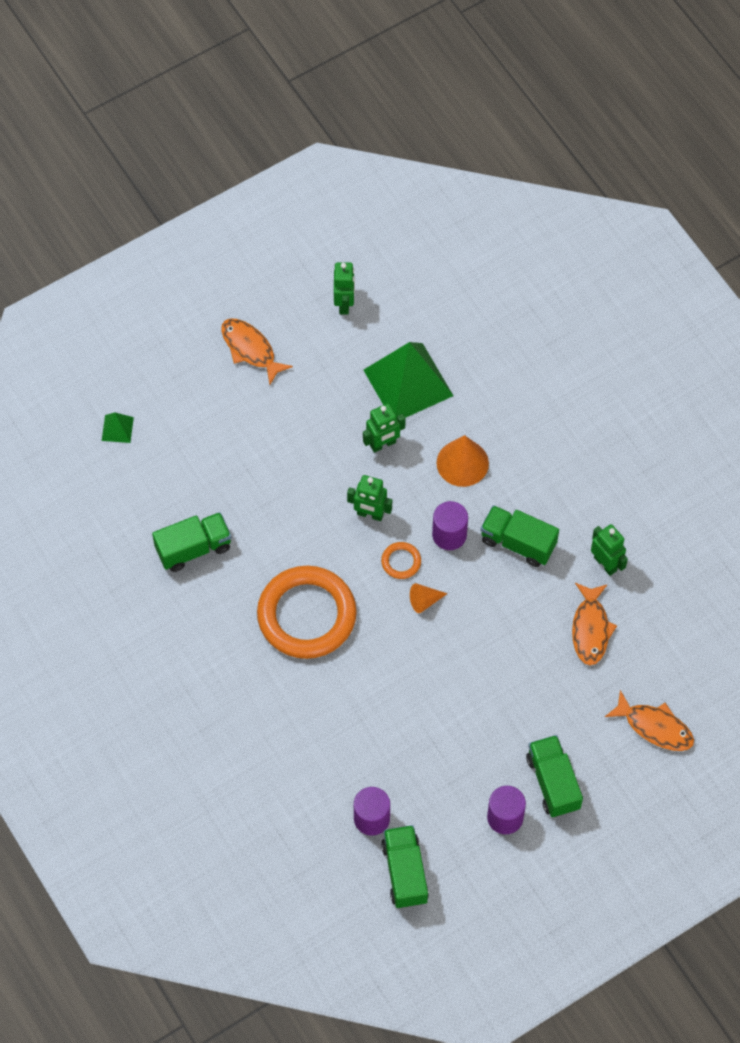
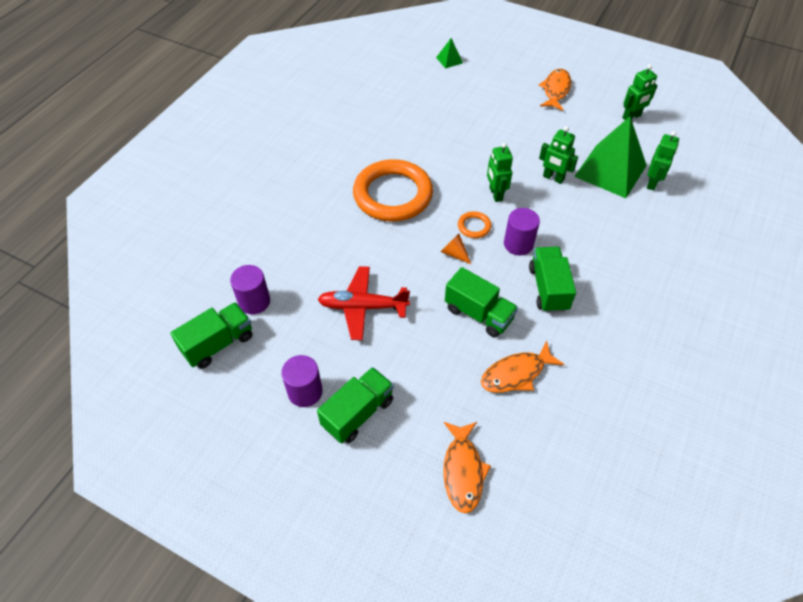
camera: 60 degrees right, 10 degrees down
green truck [152,512,232,572] -> green truck moved to [445,267,518,338]
orange cone [437,435,489,487] -> none
green robot [591,524,628,576] -> green robot moved to [647,131,679,190]
none -> red plane [318,266,410,340]

